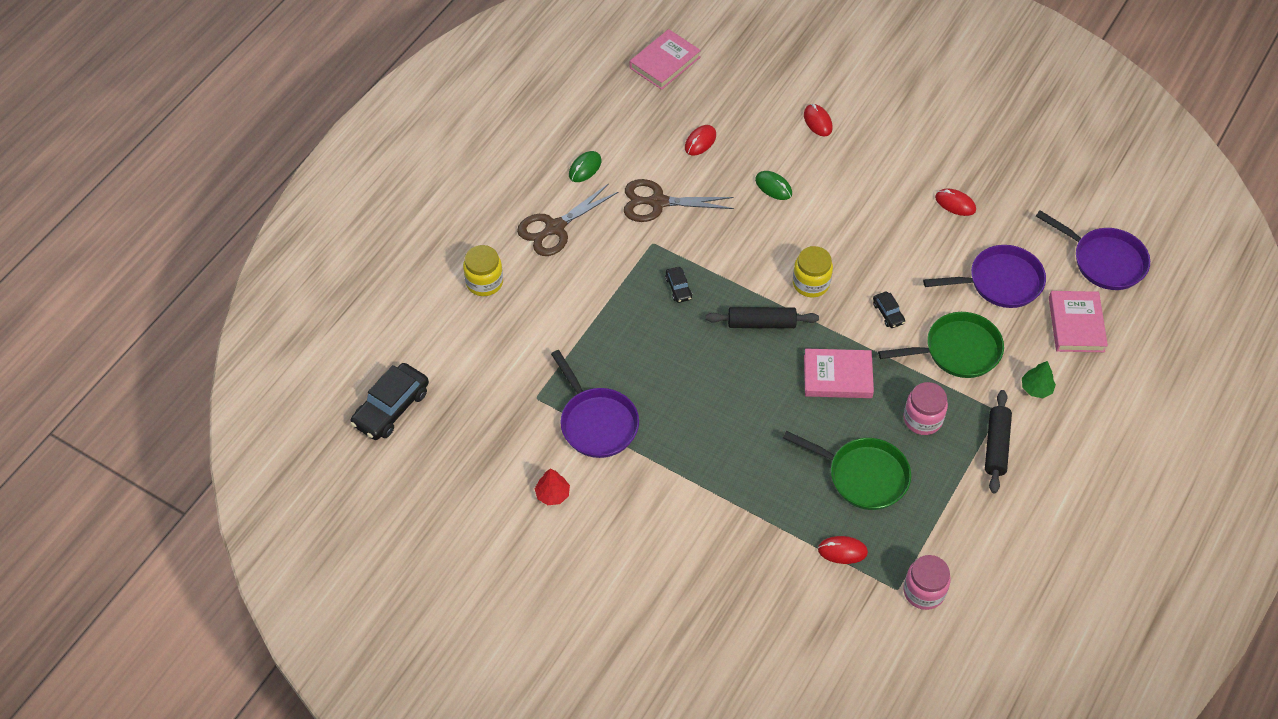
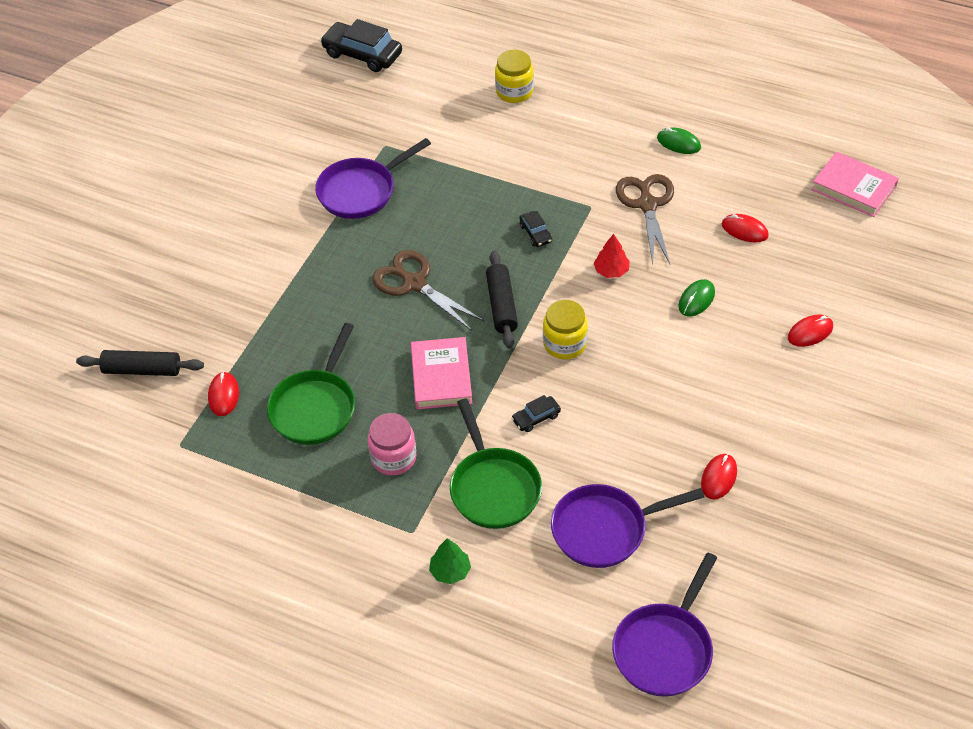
camera: 85 degrees right, 5 degrees down
brown scissors [517,183,618,256] -> brown scissors moved to [372,250,485,331]
red tree [535,468,570,505] -> red tree moved to [593,234,630,278]
black car [665,267,692,303] -> black car turned 90 degrees counterclockwise [520,211,552,247]
pink jar [903,555,951,610] -> none
purple pan [923,245,1046,308] -> purple pan turned 90 degrees clockwise [551,484,704,568]
black rolling pin [985,390,1012,493] -> black rolling pin moved to [76,350,204,376]
pink book [1049,291,1108,352] -> none

